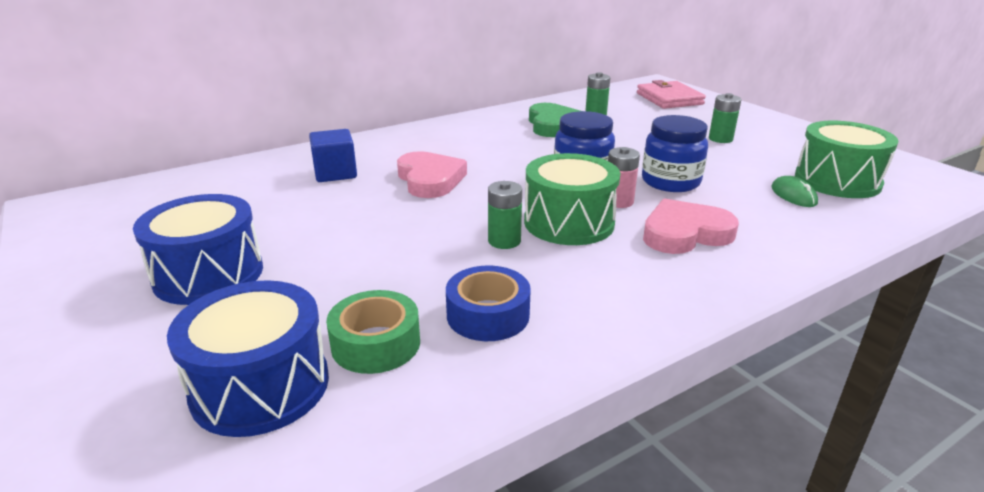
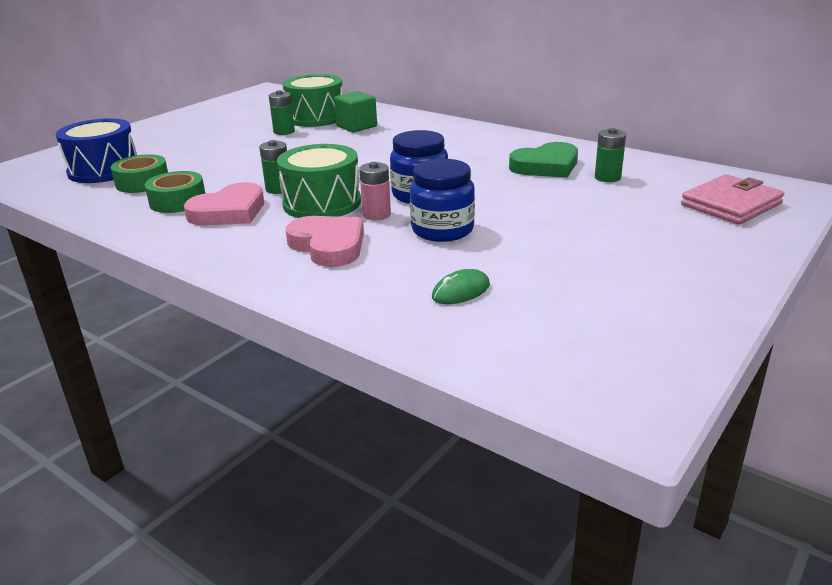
camera: 70 degrees right, 0 degrees up
blue drum [133,194,263,305] -> none
blue cube [309,129,357,182] -> green cube [334,91,377,132]
pink heart [397,151,467,198] -> pink heart moved to [184,182,264,225]
blue tape [446,266,531,341] -> green tape [145,171,205,213]
green battery [709,93,742,143] -> green battery moved to [269,90,295,135]
green drum [795,121,899,198] -> green drum moved to [283,74,343,127]

